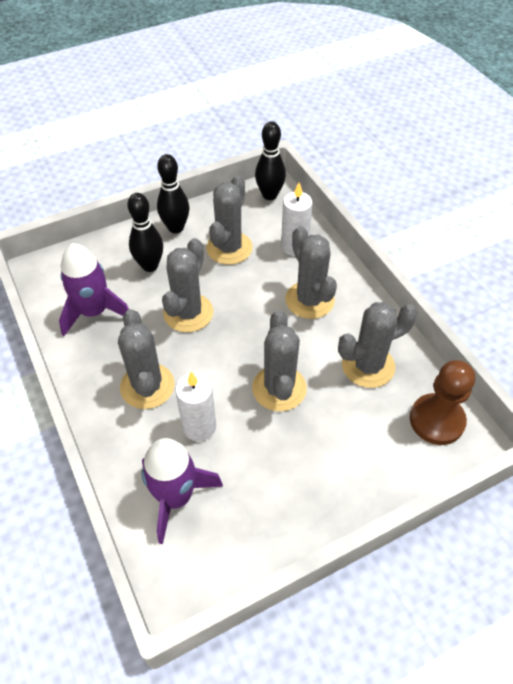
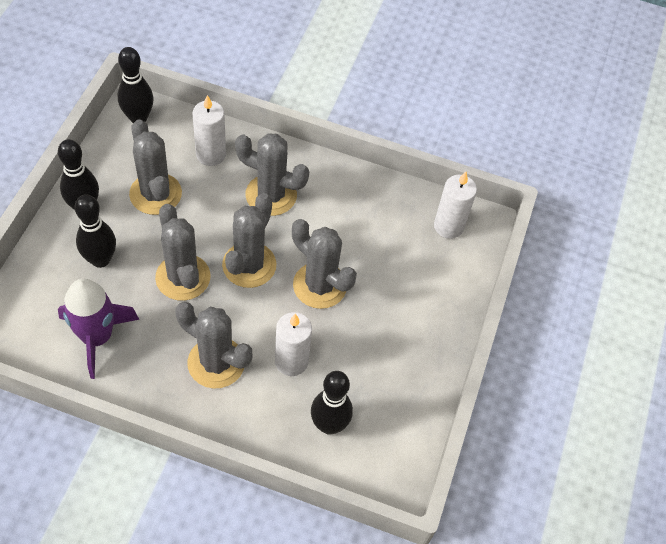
camera: 50 degrees left, 5 degrees up
purple rocket [141,438,223,544] -> black bowling pin [311,371,353,434]
grey cactus [338,302,417,388] -> grey cactus moved to [222,193,276,288]
brown pawn [410,360,475,445] -> white candle [434,172,477,239]

